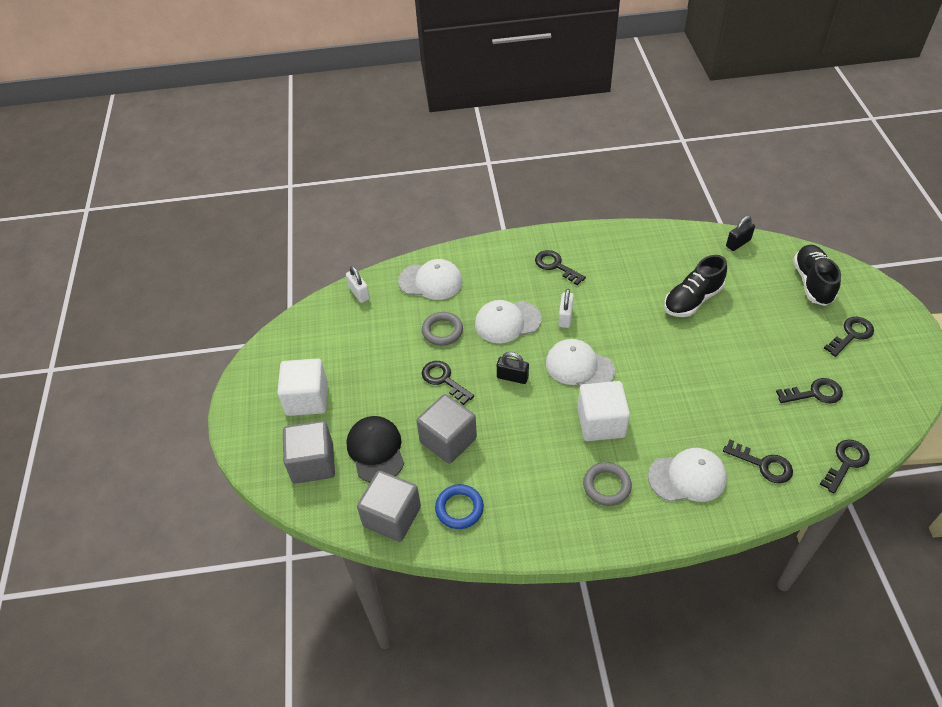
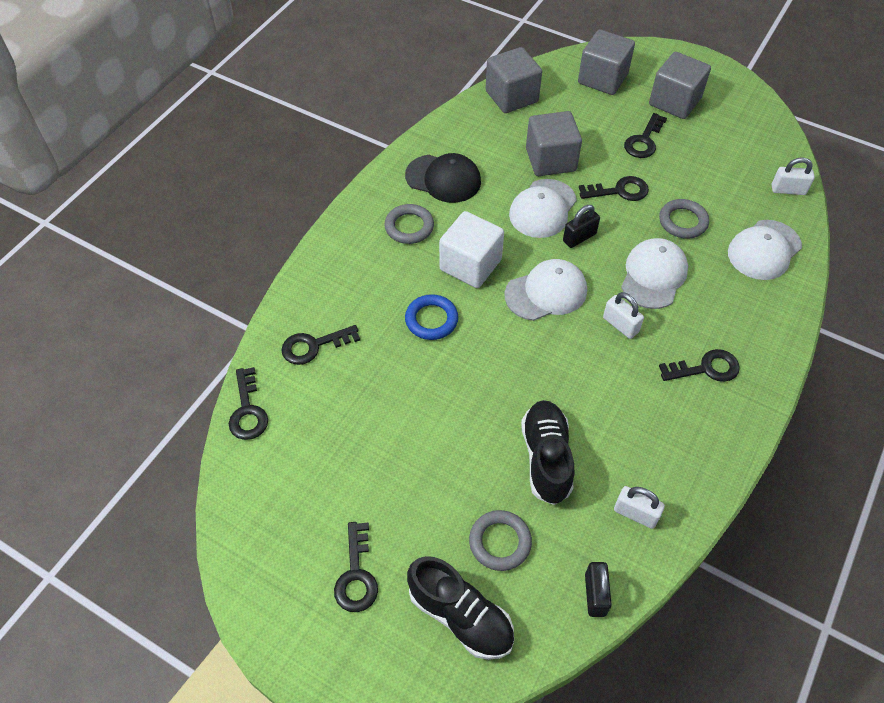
camera: 125 degrees right, 5 degrees up
white cube [277,358,328,416] -> grey cube [649,52,711,119]
black cap [347,416,404,482] -> black cap moved to [405,153,481,203]
blue ring [435,484,484,529] -> blue ring moved to [405,294,458,340]
white cap [648,448,727,502] -> white cap moved to [509,179,577,238]
black key [776,378,843,404] -> black key moved to [624,113,667,158]
none -> grey ring [469,510,532,571]
none -> white padlock [614,486,665,529]

